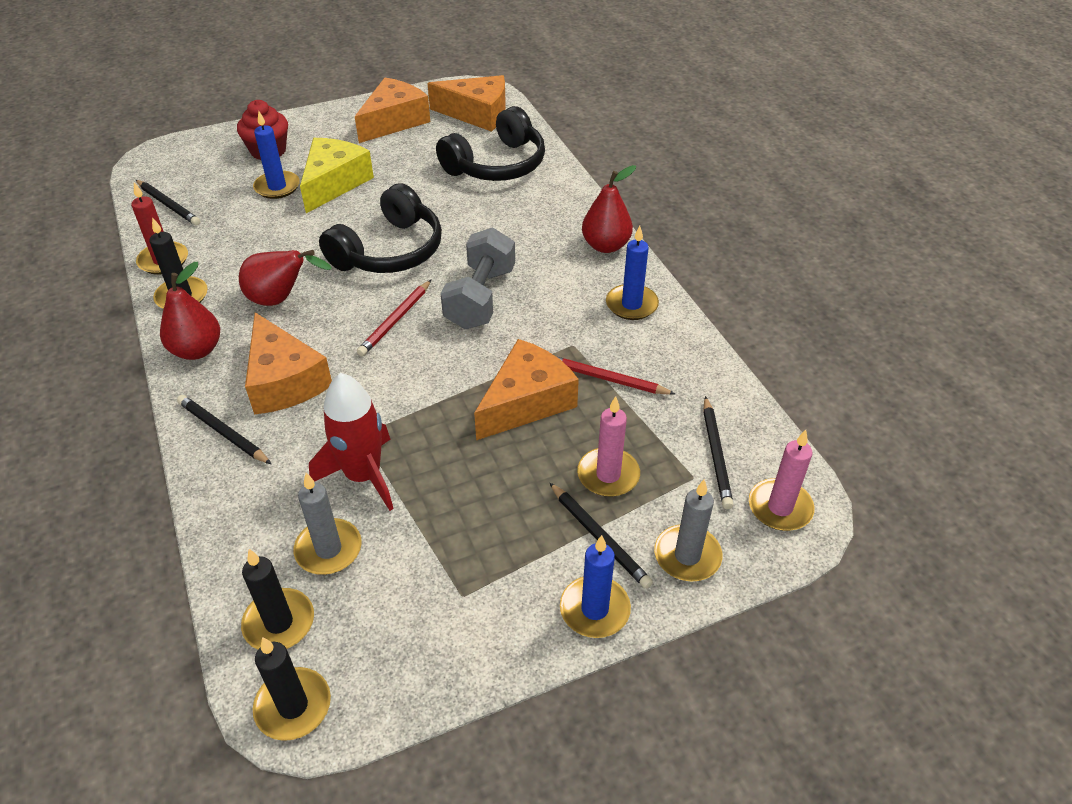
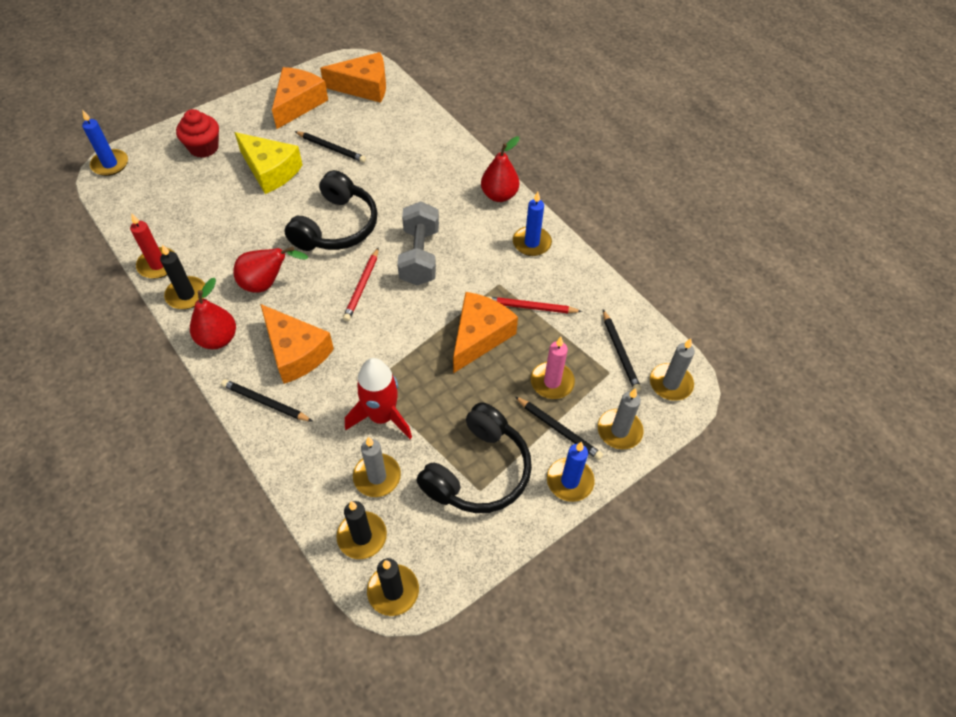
camera: 15 degrees left, 10 degrees up
black pencil [136,180,200,226] -> black pencil moved to [295,131,366,162]
blue candle [253,111,300,199] -> blue candle moved to [82,110,128,176]
yellow cheese [300,138,374,213] -> yellow cheese turned 120 degrees clockwise [234,132,302,194]
black headphones [436,106,545,181] -> black headphones moved to [416,402,532,513]
pink candle [749,430,815,531] -> grey candle [650,338,695,401]

